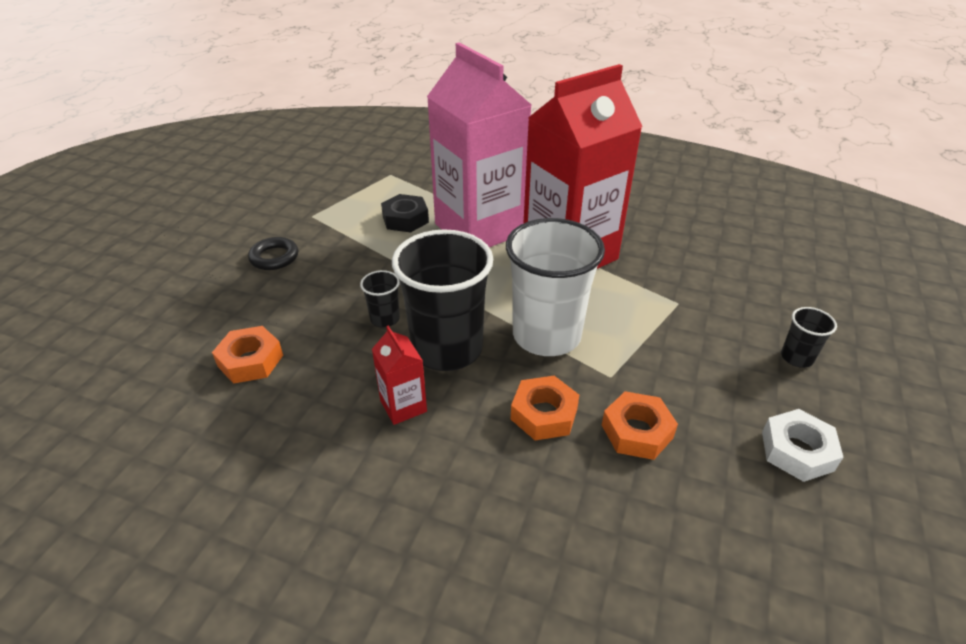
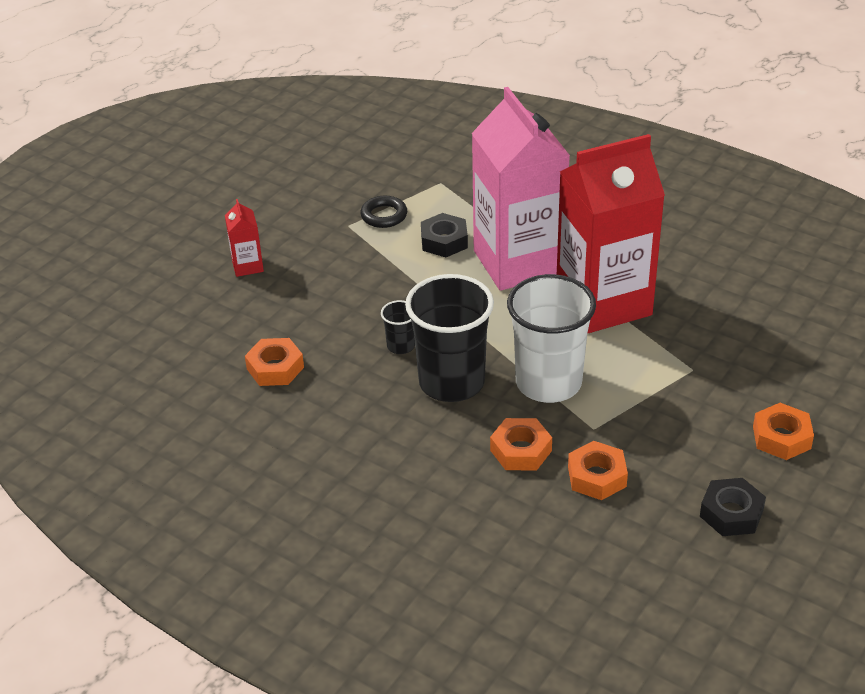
camera: 15 degrees right, 0 degrees up
black ring [248,237,298,270] -> black ring moved to [360,196,407,228]
red carton [372,326,427,425] -> red carton moved to [225,199,264,277]
white nut [762,409,843,482] -> black nut [700,478,766,536]
black cup [781,307,837,368] -> orange nut [753,403,814,460]

